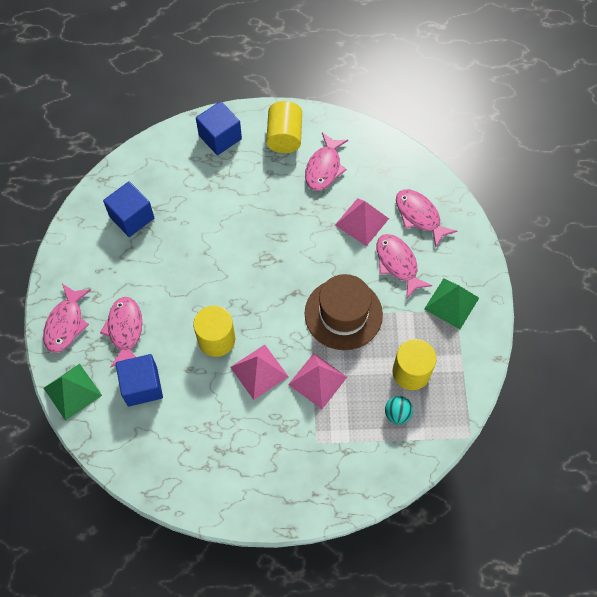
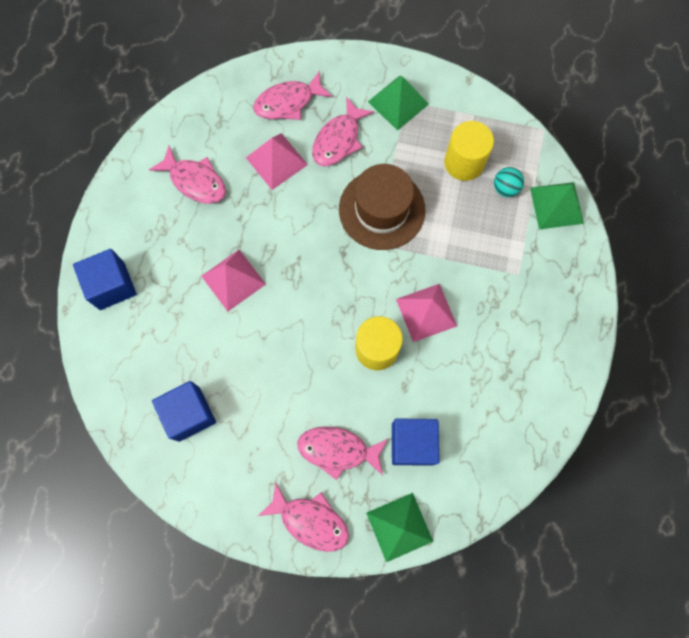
camera: 75 degrees left, 10 degrees up
yellow cylinder [266,101,302,153] -> none
pink pyramid [288,353,347,409] -> pink pyramid moved to [201,250,266,311]
pink fish [377,234,432,298] -> pink fish turned 45 degrees counterclockwise [312,97,374,166]
none -> green pyramid [530,182,584,230]

